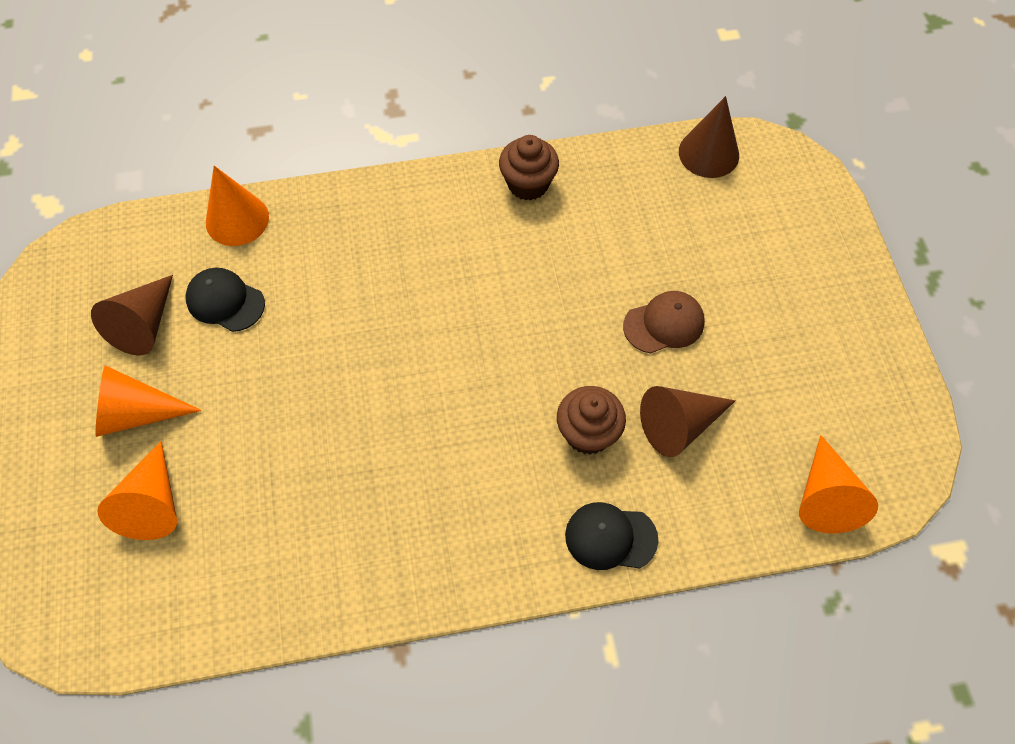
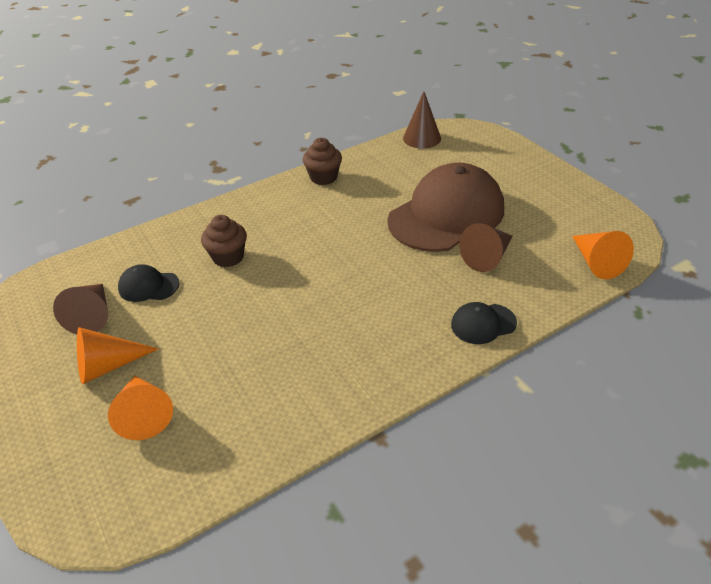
camera: 20 degrees left, 20 degrees down
orange cone [206,166,269,246] -> none
brown cupcake [557,386,626,455] -> brown cupcake moved to [201,215,247,267]
brown cap [623,291,705,354] -> brown cap [387,163,504,252], size x2.31

